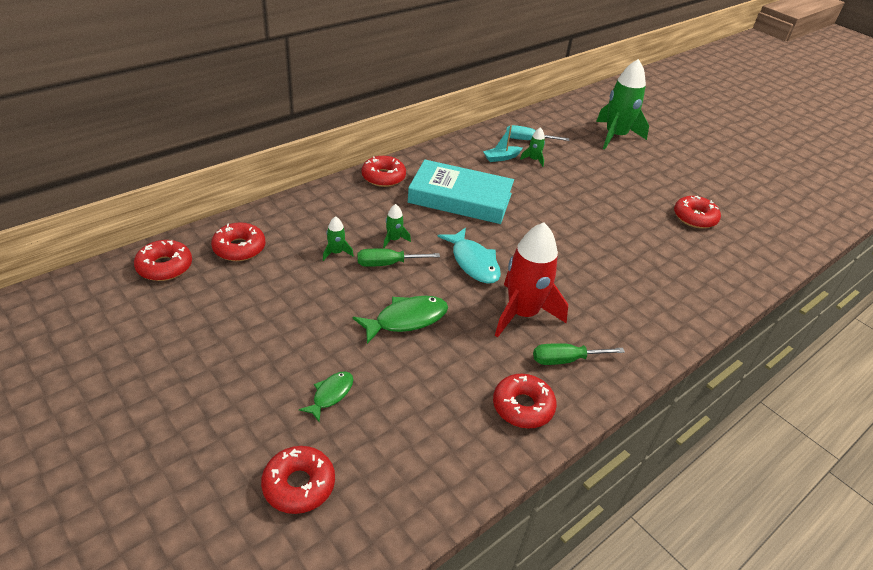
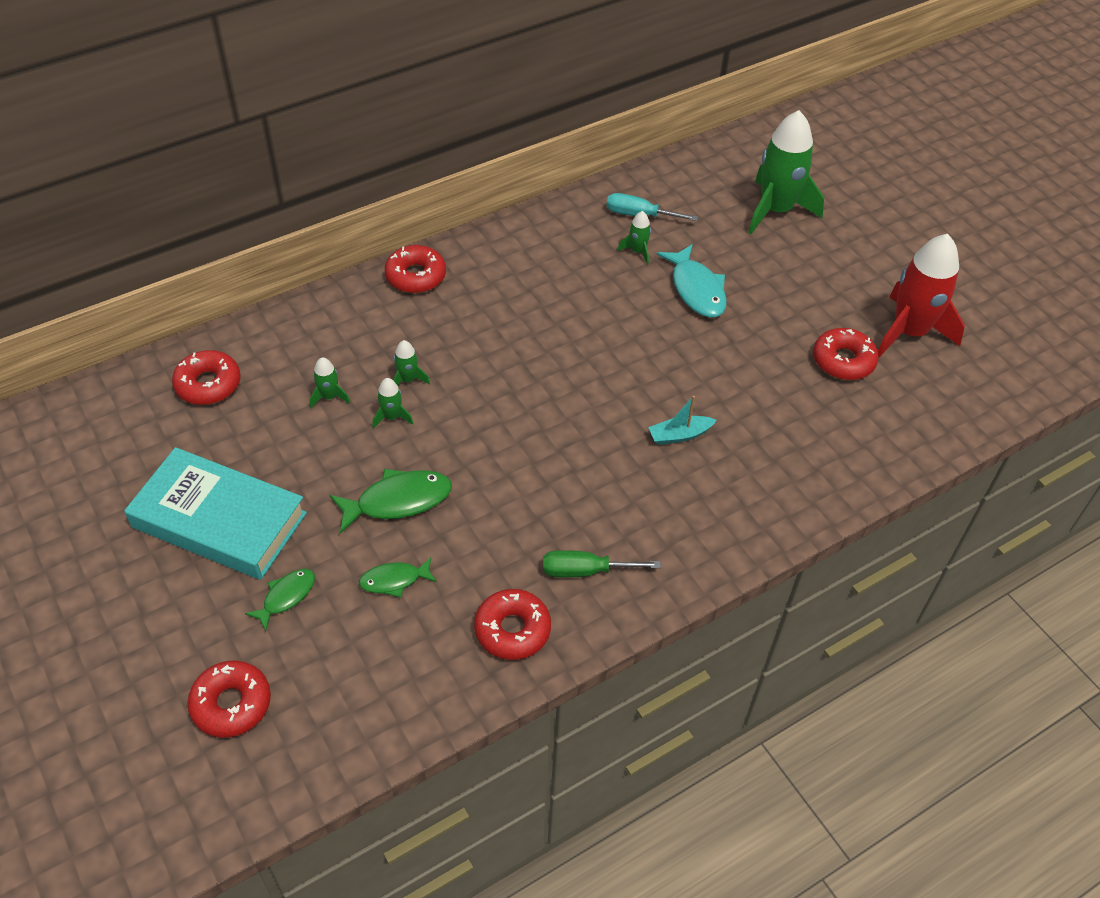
camera: 10 degrees right, 10 degrees up
red donut [134,240,192,281] -> none
green screwdriver [357,249,440,267] -> green rocket [372,378,413,429]
turquoise book [408,160,514,224] -> turquoise book moved to [124,447,307,580]
turquoise fish [437,228,501,284] -> turquoise fish moved to [657,244,727,317]
turquoise boat [483,125,523,162] -> turquoise boat moved to [648,396,716,445]
red rocket [495,222,568,338] -> red rocket moved to [878,234,965,357]
none -> green fish [359,557,437,598]

